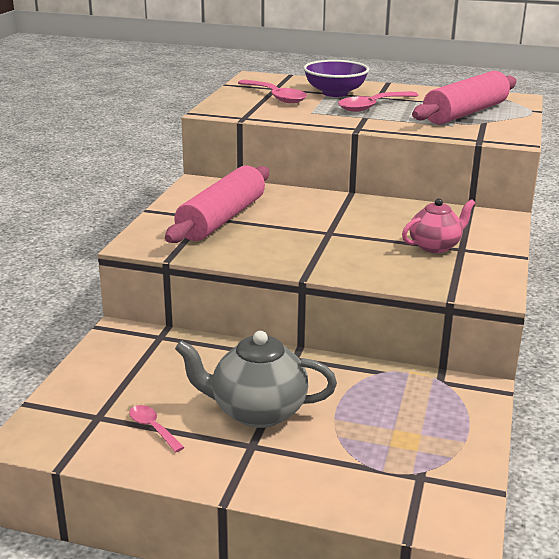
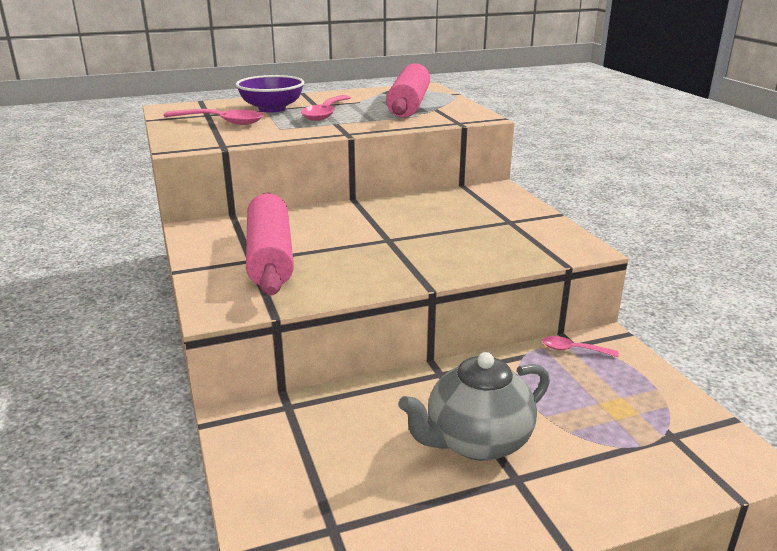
camera: 35 degrees left, 0 degrees up
pink spoon [129,405,185,452] -> pink spoon moved to [542,336,619,357]
pink teapot [402,198,475,253] -> none

